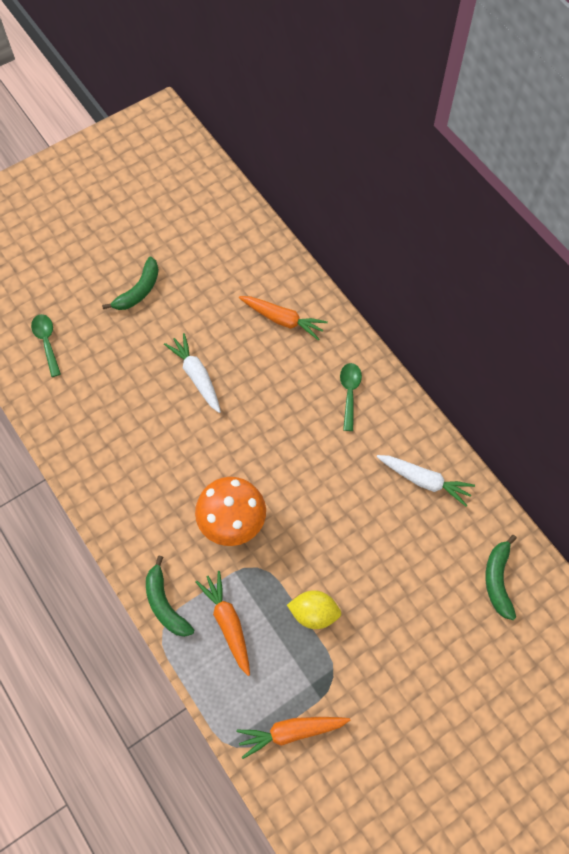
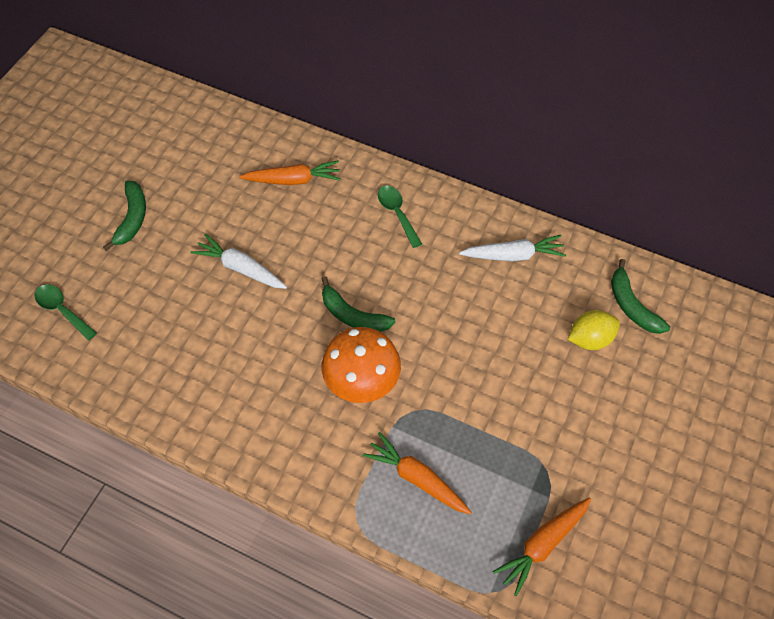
camera: 30 degrees left, 5 degrees down
green banana [146,556,194,637] -> green banana moved to [321,276,395,332]
yellow lemon [287,590,341,629] -> yellow lemon moved to [568,310,620,350]

